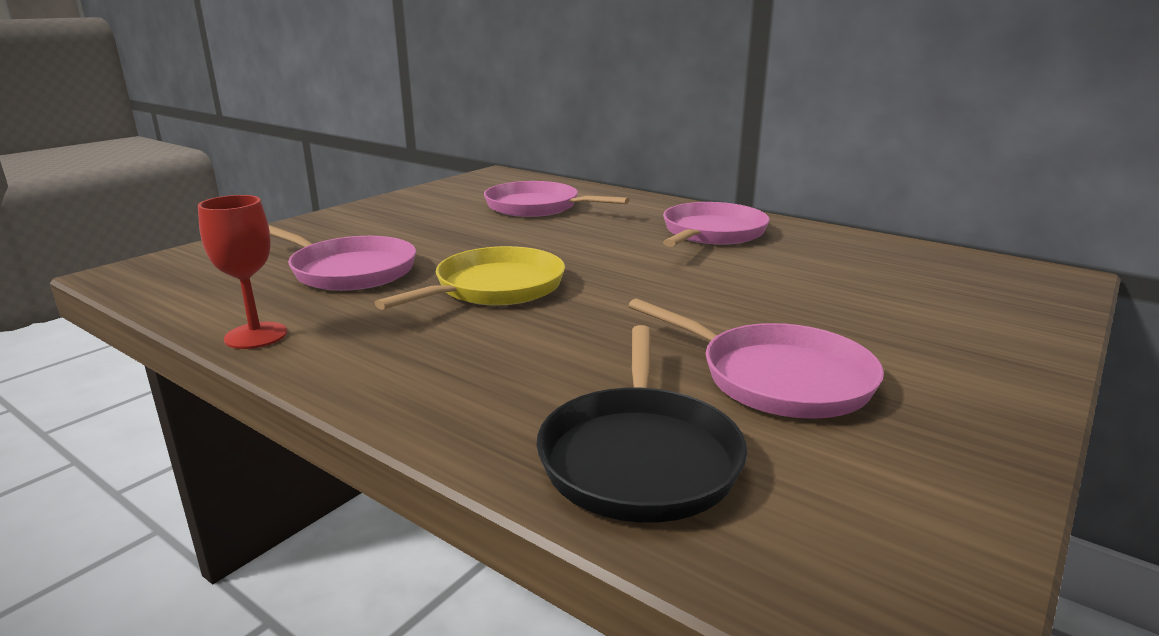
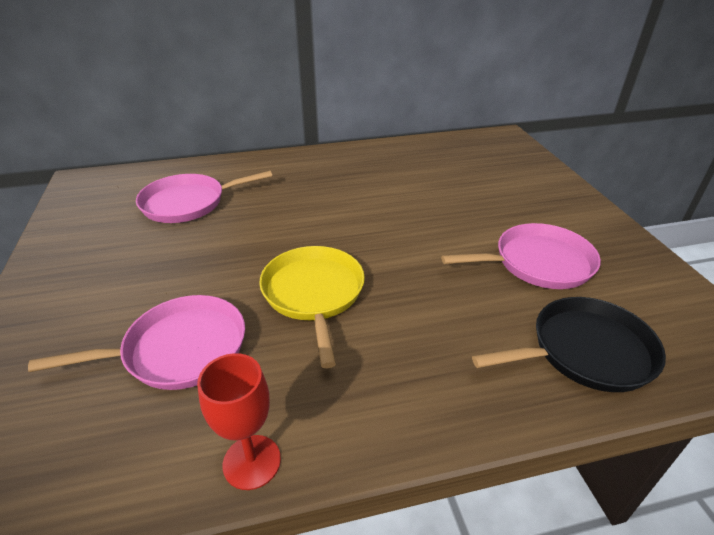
camera: 50 degrees left, 15 degrees up
black pan [536,325,747,523] -> black pan turned 60 degrees counterclockwise [472,297,666,392]
pink pan [663,202,770,247] -> none

